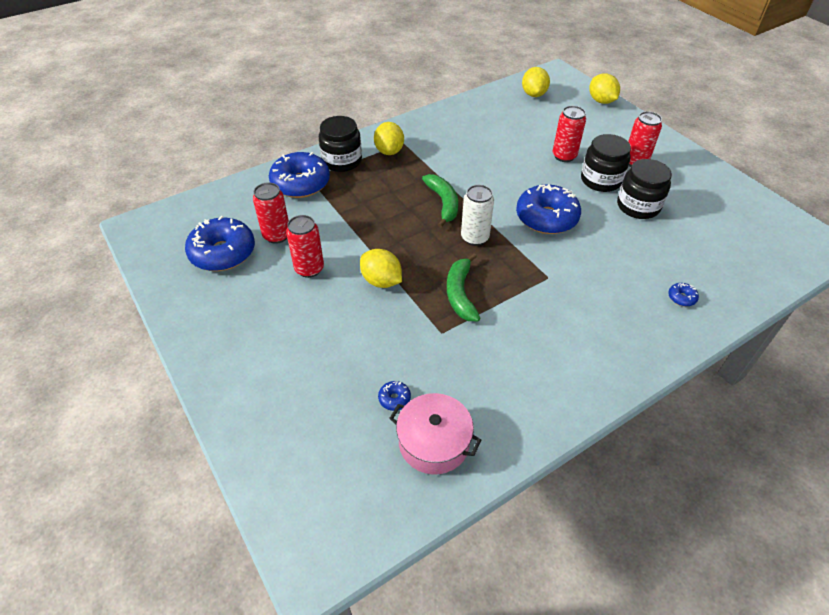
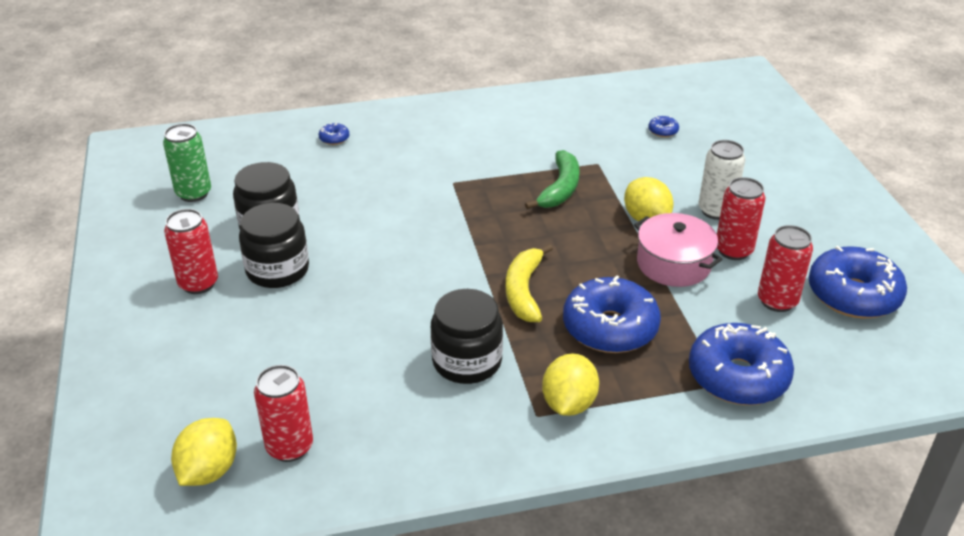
camera: 160 degrees left, 10 degrees down
black jar [319,116,362,172] -> black jar moved to [431,289,503,384]
pink pot [389,393,481,475] -> pink pot moved to [634,213,722,287]
green banana [422,174,458,228] -> yellow banana [506,244,553,322]
white can [461,185,494,246] -> white can moved to [699,140,745,220]
blue donut [516,184,581,234] -> blue donut moved to [563,275,661,353]
red can [553,106,586,162] -> red can moved to [254,365,313,462]
yellow lemon [589,73,620,104] -> none
none -> green can [163,123,211,202]

